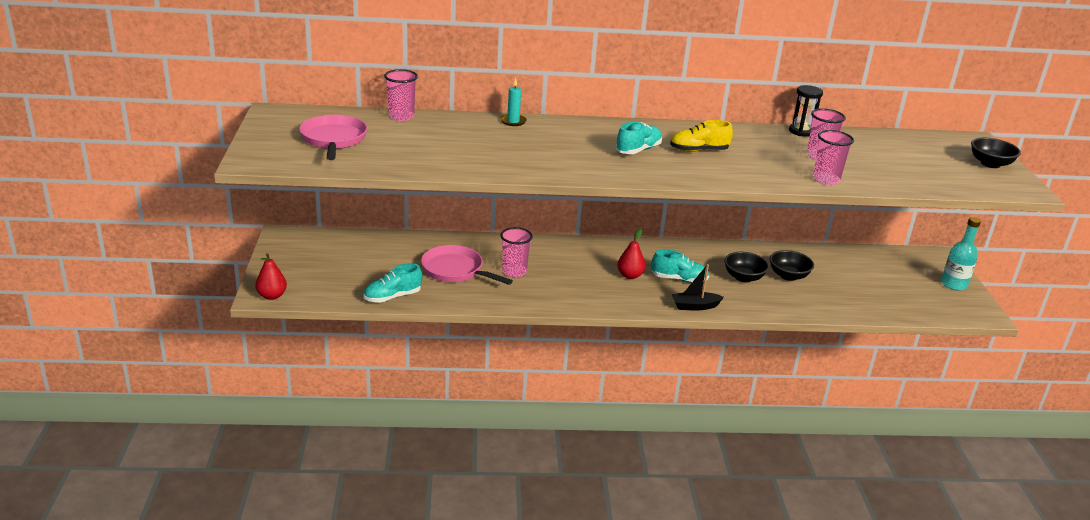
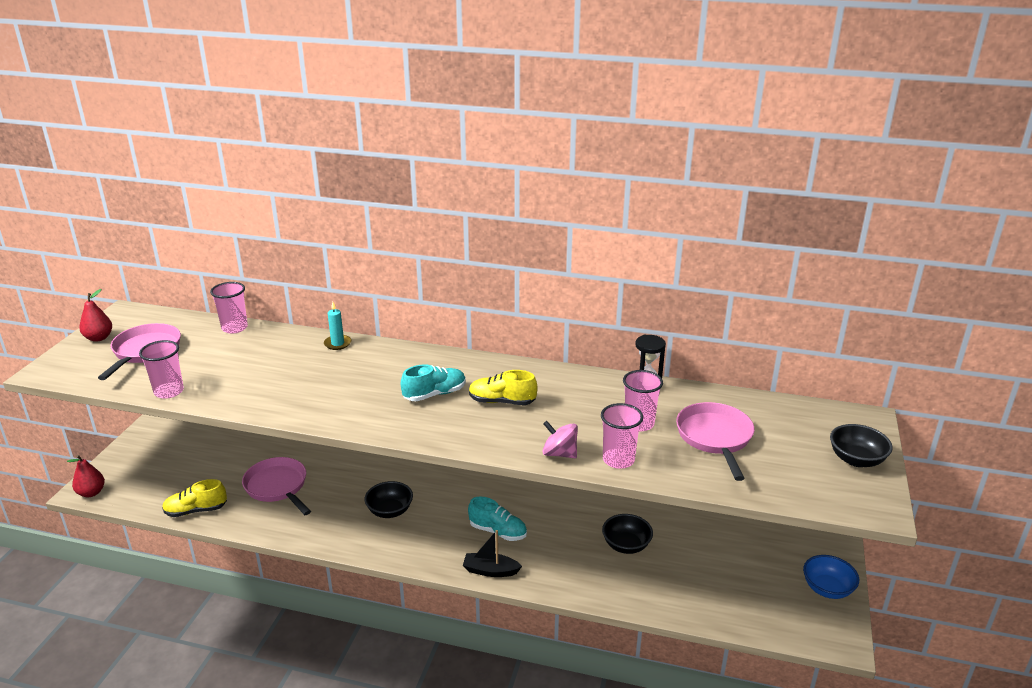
camera: 20 degrees right, 0 degrees up
turquoise shoe [364,263,422,303] -> yellow shoe [162,479,227,517]
pink cup [500,227,533,277] -> pink cup moved to [139,340,184,399]
red pear [617,229,646,279] -> red pear moved to [79,289,112,342]
black bowl [724,252,769,283] -> black bowl moved to [364,481,413,518]
turquoise bottle [941,217,981,291] -> blue bowl [803,555,859,599]
none -> pink spinning top [543,421,578,458]
none -> pink pan [676,402,754,481]

